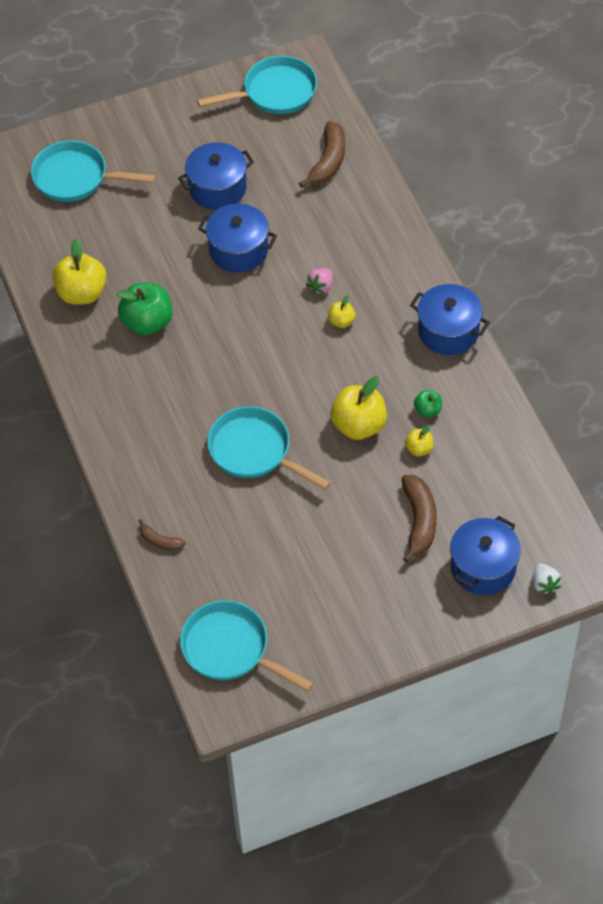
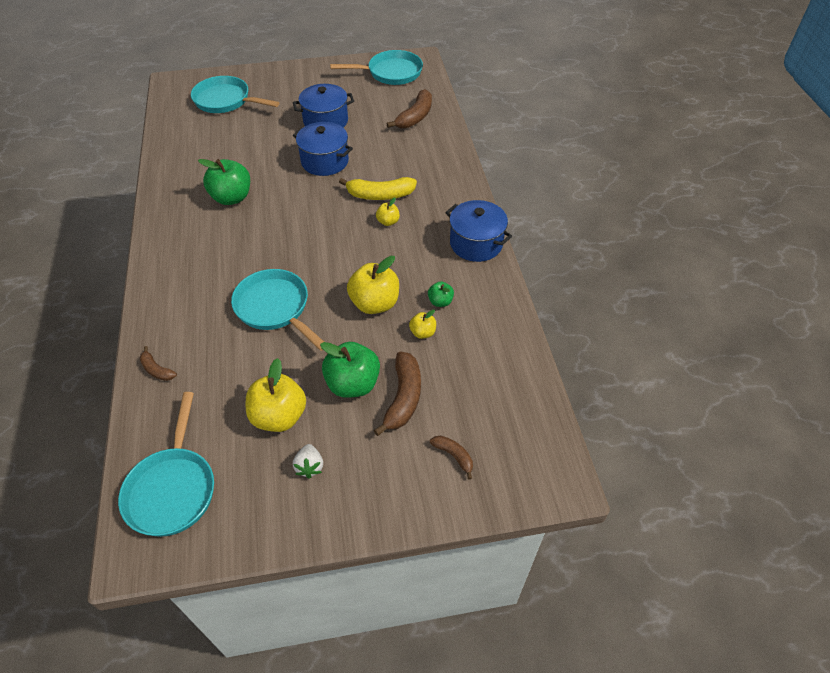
camera: 10 degrees right, 5 degrees down
yellow apple [52,238,107,305] -> yellow apple moved to [246,358,306,432]
turquoise pan [180,600,314,692] -> turquoise pan turned 135 degrees counterclockwise [118,392,214,537]
pink strawberry [306,268,333,294] -> yellow banana [339,177,417,200]
blue pot [450,516,521,595] -> brown banana [430,436,473,480]
white strawberry [533,564,561,595] -> white strawberry moved to [293,444,323,479]
none -> green apple [320,342,380,398]

